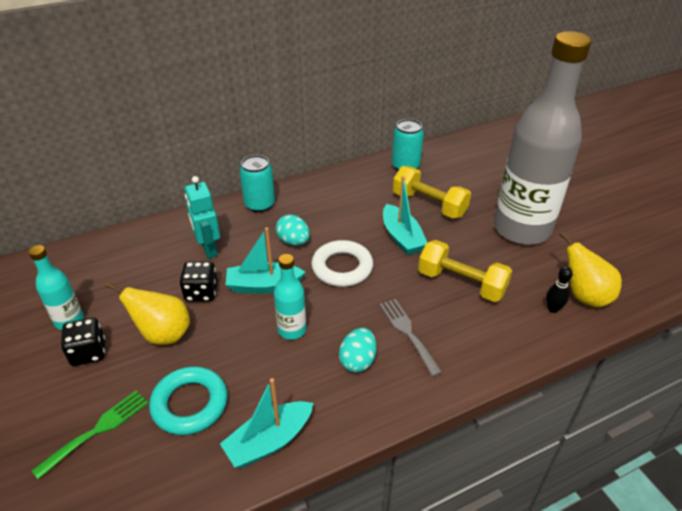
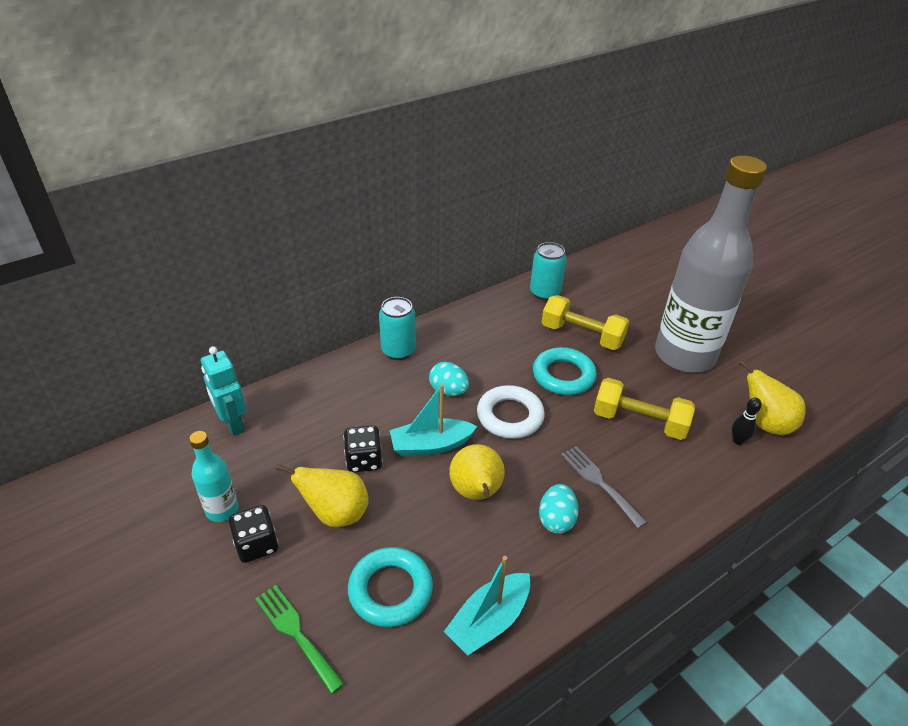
camera: 10 degrees left, 0 degrees up
green fork [31,391,148,480] -> green fork turned 75 degrees counterclockwise [255,585,344,694]
turquoise robot [185,176,220,259] -> turquoise robot moved to [201,347,247,436]
turquoise bottle [274,254,306,340] -> yellow pear [449,444,505,500]
turquoise boat [383,176,427,255] -> turquoise ring [533,347,597,395]

